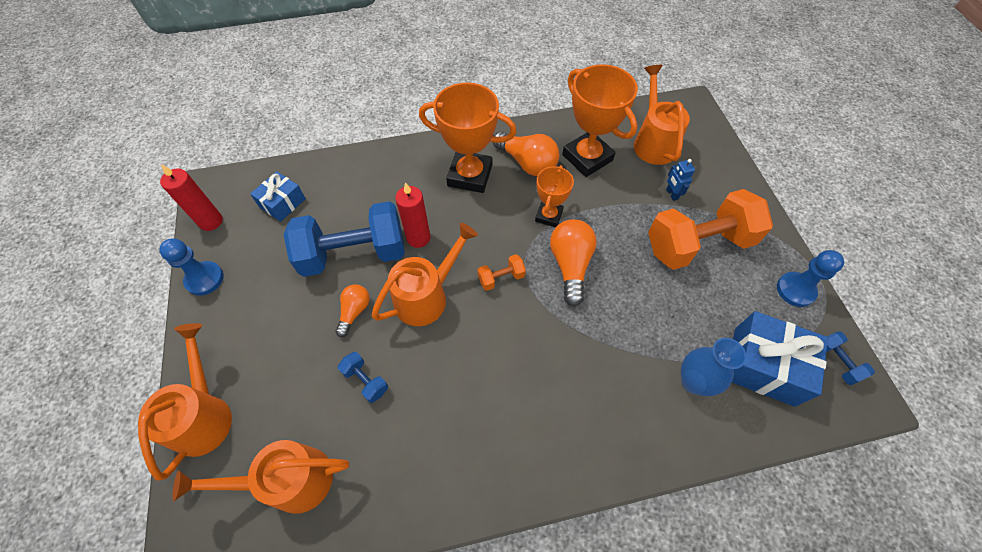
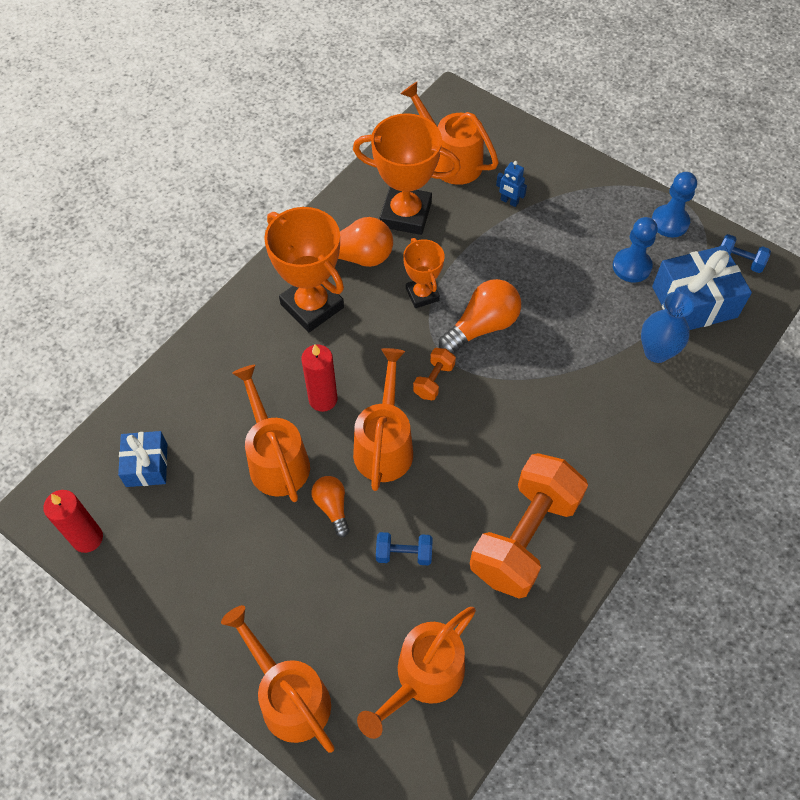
camera: 40 degrees left, 0 degrees up
blue pawn [159,238,224,296] -> blue pawn moved to [613,217,658,282]
blue dumbbell [283,201,405,277] -> orange watering can [232,365,310,502]
orange trophy [419,83,516,193] -> orange trophy turned 75 degrees clockwise [264,207,344,332]
orange light bulb [550,219,597,306] -> orange light bulb turned 90 degrees clockwise [439,279,521,354]
orange dumbbell [648,189,773,270] -> orange dumbbell moved to [470,453,588,599]

